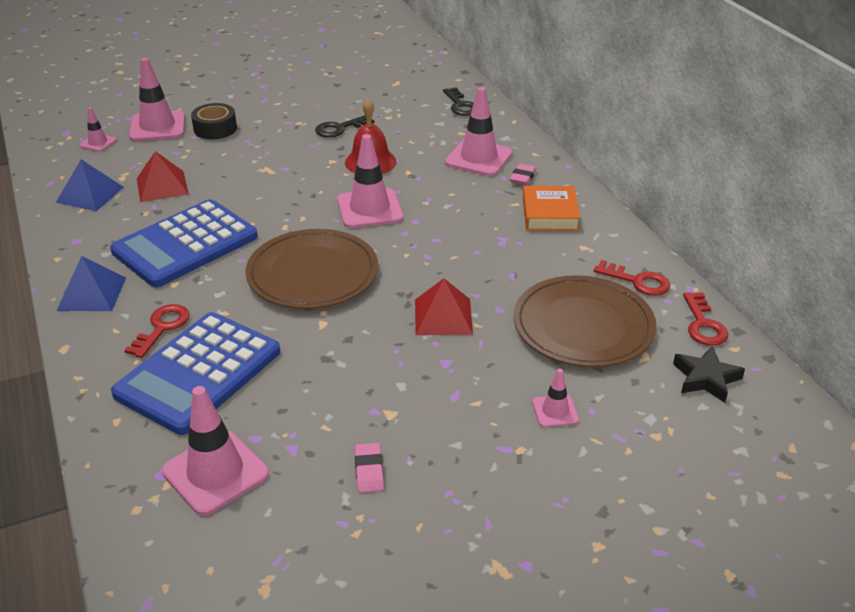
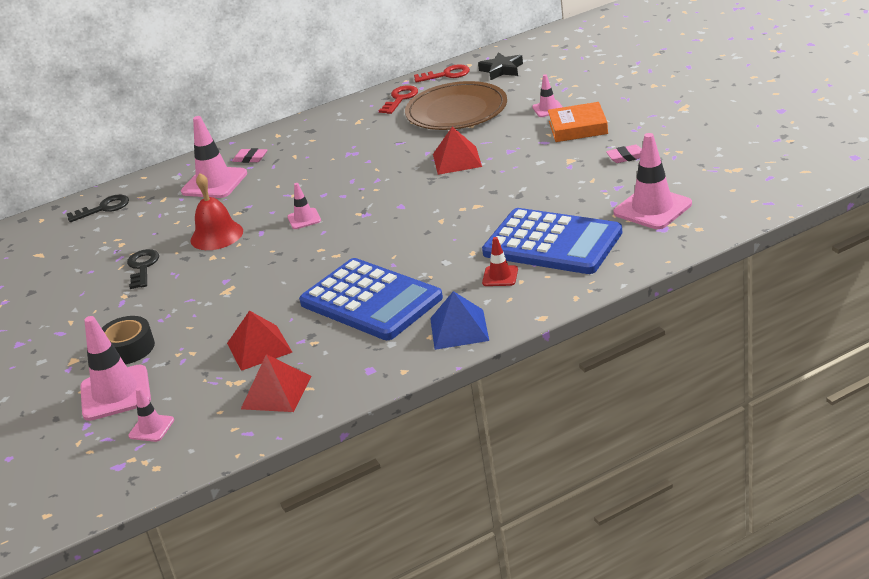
camera: 90 degrees left, 5 degrees down
blue pyramid [56,159,124,211] -> red pyramid [241,354,311,412]
red key [124,304,190,358] -> red traffic cone [482,237,518,286]
brown plate [245,229,378,309] -> none
black key [315,115,374,138] -> black key turned 150 degrees counterclockwise [127,249,159,289]
pink traffic cone [337,134,403,228] -> pink traffic cone [287,183,321,229], size x0.52
orange book [523,186,580,231] -> orange book moved to [548,102,608,142]

